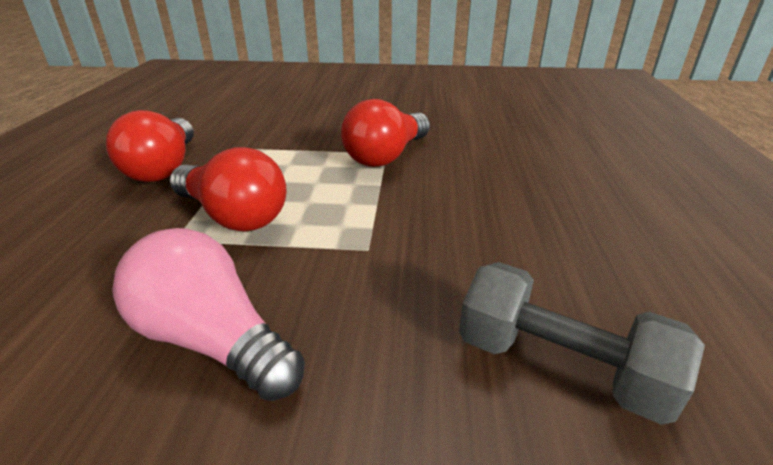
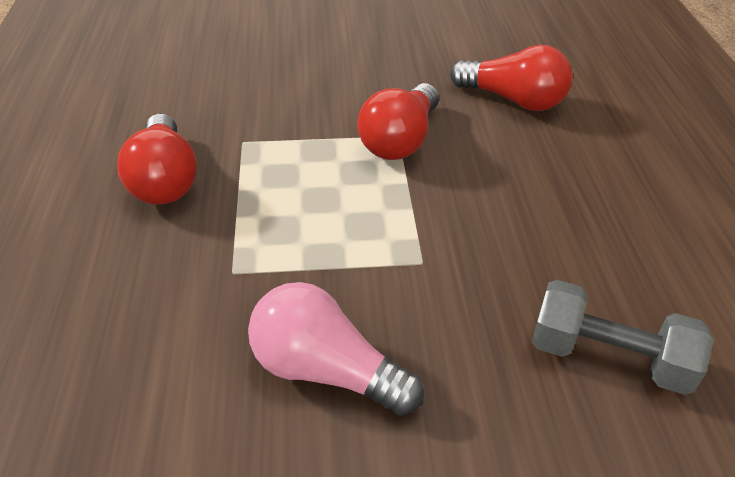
camera: 10 degrees left, 10 degrees up
red light bulb [169,147,286,232] -> red light bulb moved to [450,45,573,111]

